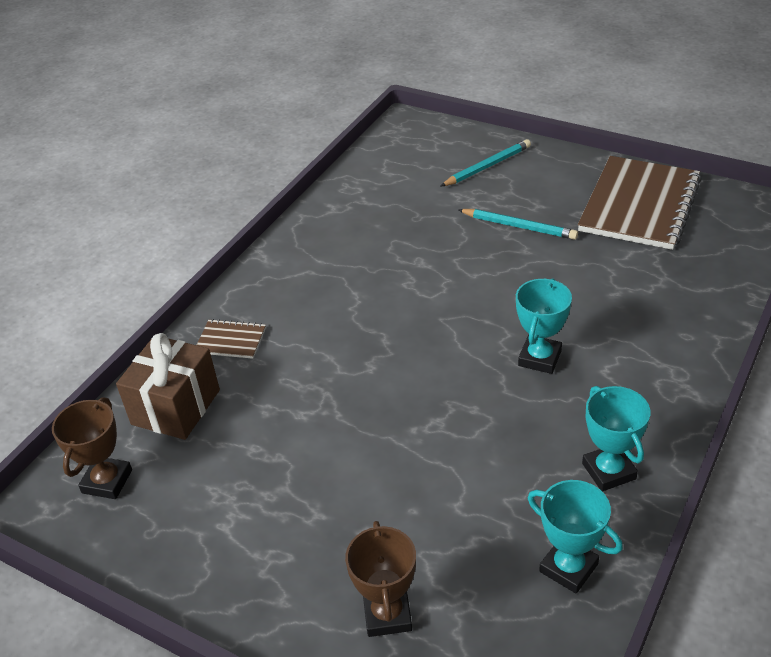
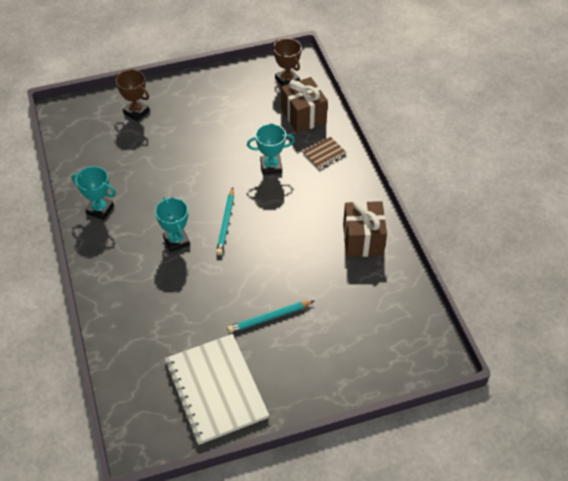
camera: 130 degrees right, 10 degrees up
turquoise pencil [440,139,531,187] -> turquoise pencil moved to [216,187,234,255]
turquoise trophy [528,480,623,594] -> turquoise trophy moved to [247,124,295,175]
brown notebook [578,156,701,250] -> white notebook [165,334,269,445]
none -> brown gift [343,200,387,257]

